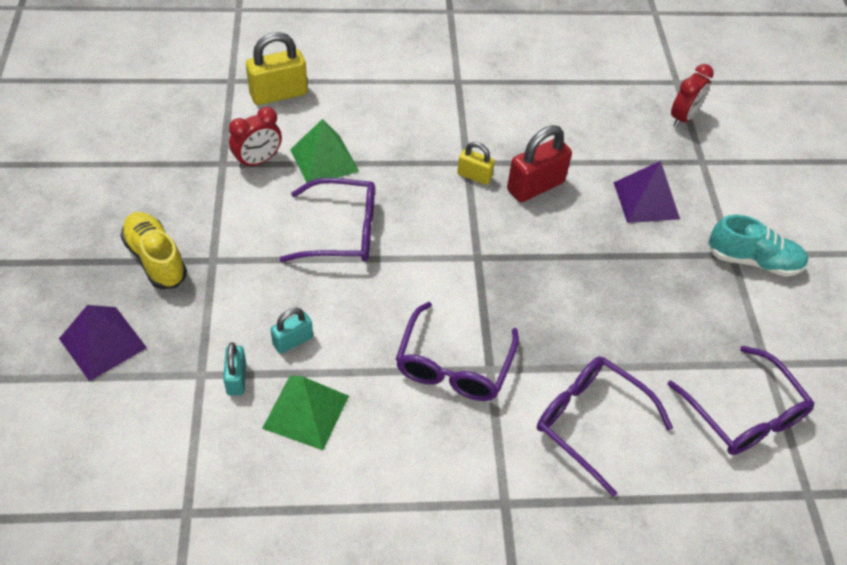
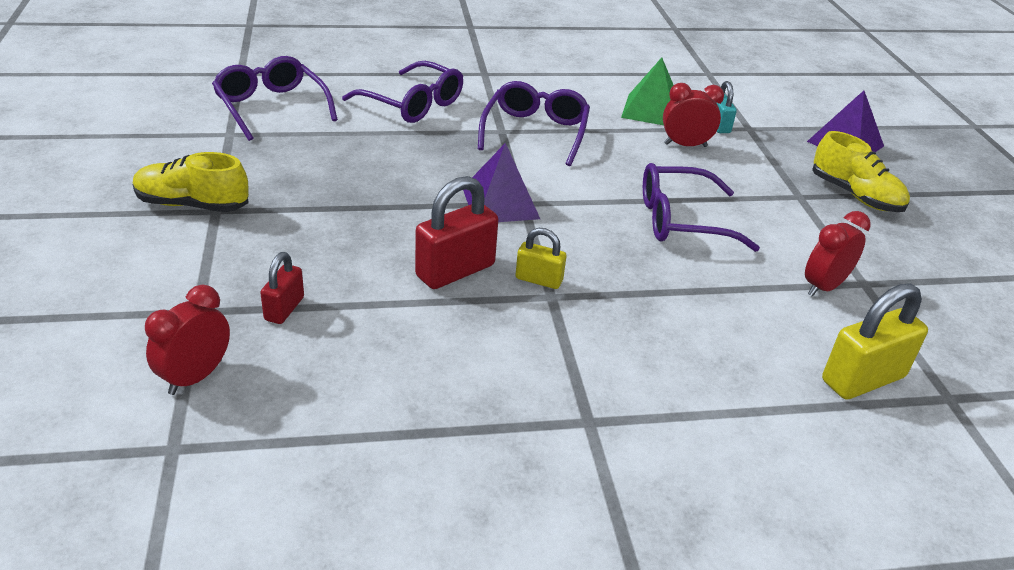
camera: 175 degrees right, 15 degrees down
turquoise padlock [270,308,313,354] -> red clock [663,83,724,147]
green pyramid [290,119,359,183] -> none
purple pyramid [613,161,680,223] -> purple pyramid moved to [463,143,540,222]
turquoise shoe [707,215,808,277] -> yellow shoe [133,152,249,212]
none -> red padlock [260,252,304,324]

